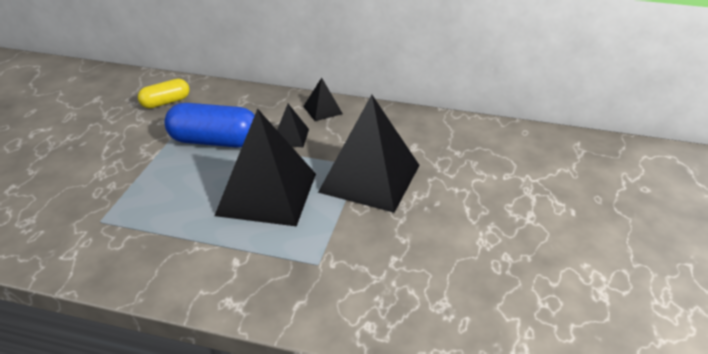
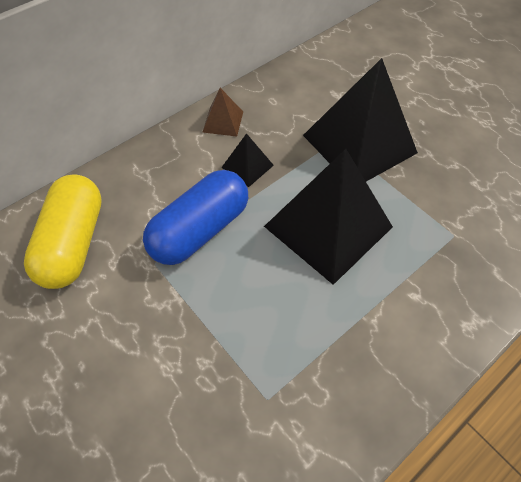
camera: 55 degrees left, 20 degrees up
yellow capsule [138,79,190,108] -> yellow capsule [24,174,102,289], size x1.68
black pyramid [303,78,343,121] -> brown pyramid [203,88,243,137]

